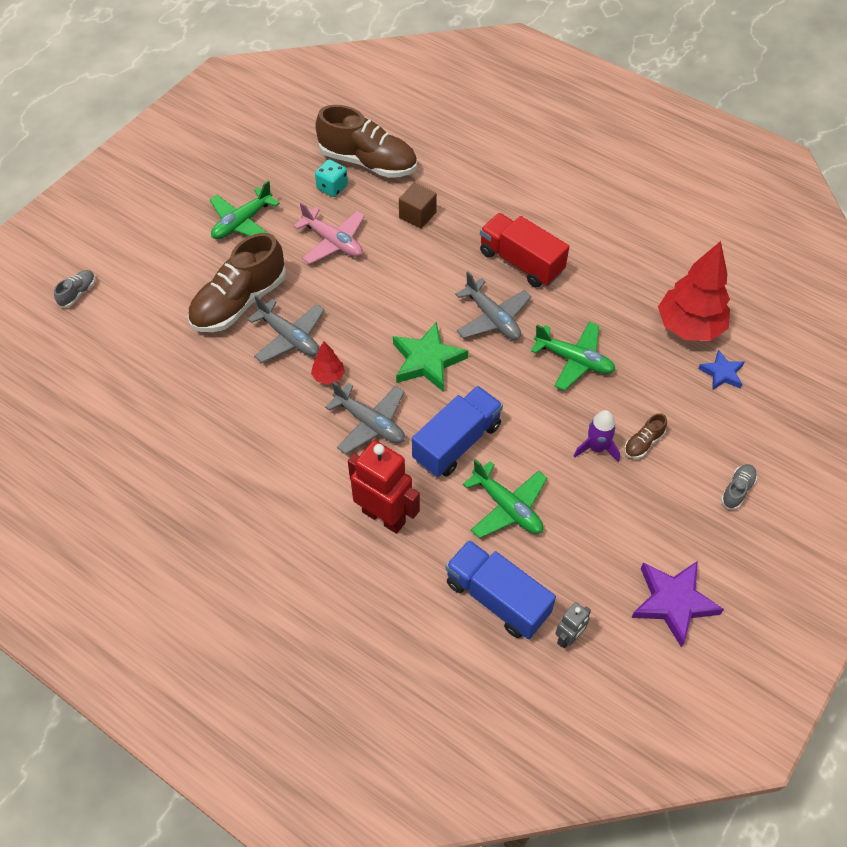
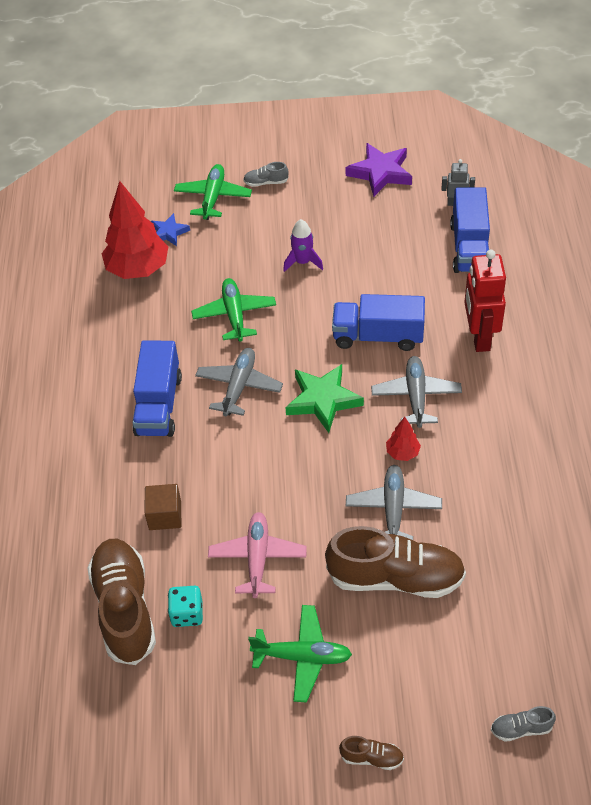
camera: 125 degrees left, 5 degrees down
green plane [463,459,547,538] -> green plane moved to [174,164,252,220]
red truck [480,213,569,288] -> blue truck [133,340,182,437]
brown shoe [624,413,667,459] -> brown shoe moved to [339,736,404,770]

